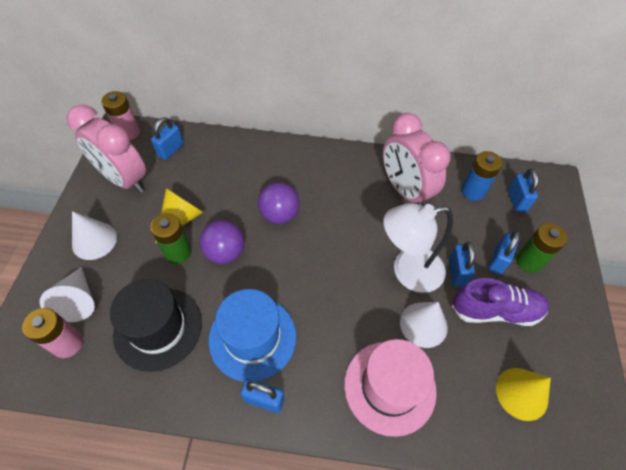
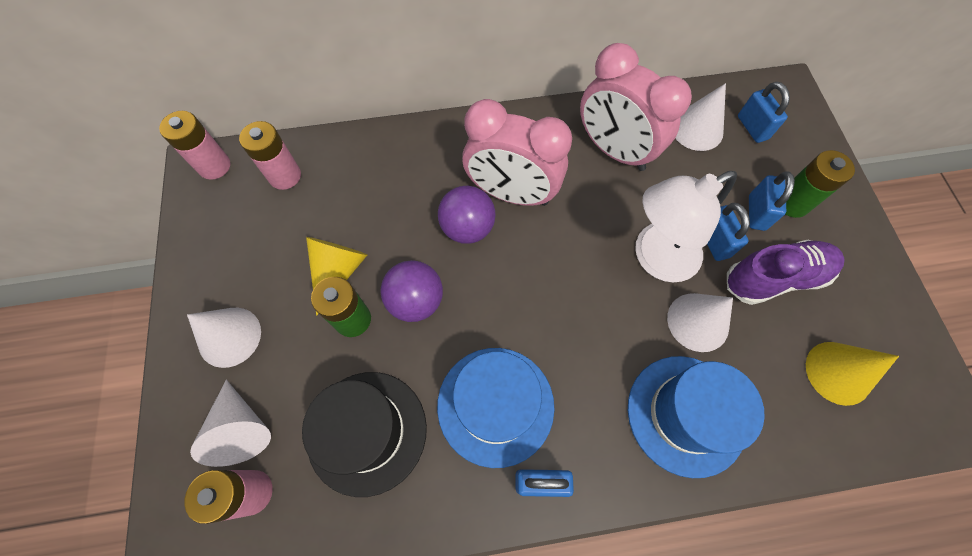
camera: 15 degrees left, 10 degrees up
pink clock [67,105,146,193] -> pink clock moved to [462,99,572,206]
blue padlock [151,117,184,160] -> pink battery [239,121,301,190]
pink hat [344,339,437,437] -> blue hat [628,356,765,478]
blue battery [461,151,502,201] -> white cone [675,83,726,151]

